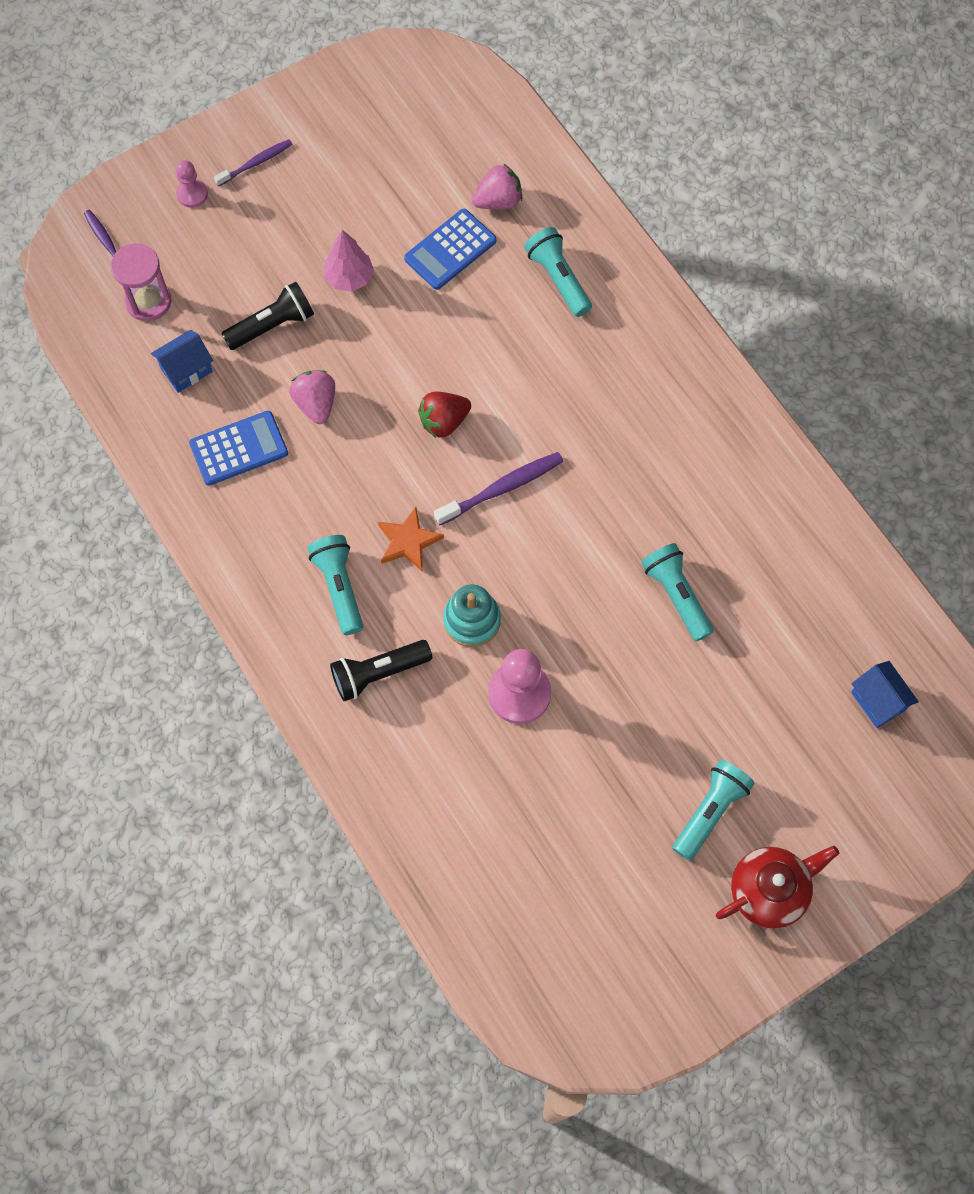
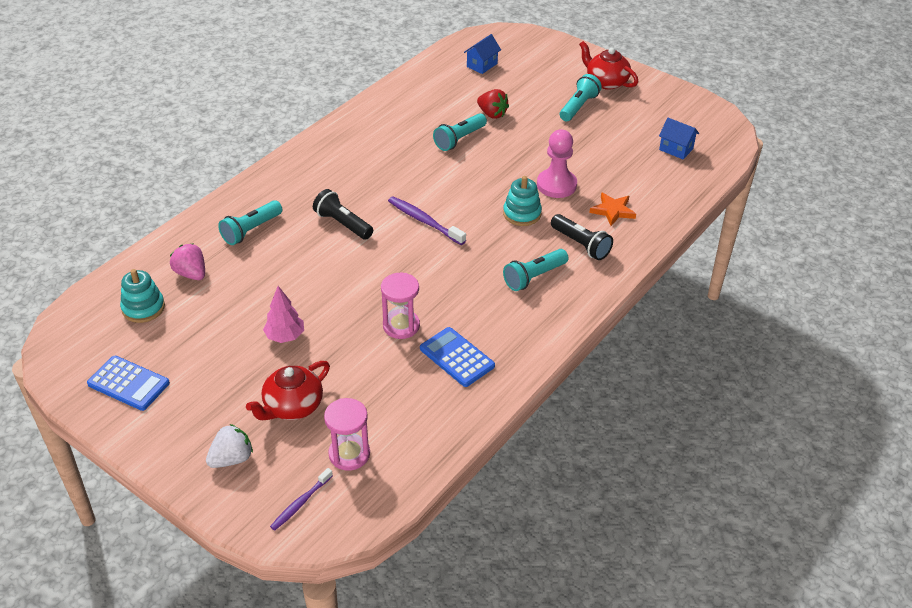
camera: 110 degrees left, 25 degrees down
blue house [151,330,213,393] -> blue house moved to [659,118,699,159]
pink pawn [176,160,208,208] -> white strawberry [206,424,253,468]
purple toothbrush [214,139,293,187] -> none
black flashlight [221,282,314,350] -> black flashlight moved to [313,189,373,240]
pink strawberry [289,370,335,424] -> pink hourglass [381,273,420,339]
orange star [378,507,444,572] -> orange star moved to [589,192,636,226]
blue calculator [404,209,497,290] -> blue calculator moved to [87,356,170,411]
red strawberry [418,392,471,438] -> red strawberry moved to [477,89,509,119]
turquoise flashlight [672,760,755,861] -> turquoise flashlight turned 105 degrees clockwise [560,74,602,121]
none -> turquoise stacking toy [120,269,165,323]
none -> red teapot [246,361,330,420]

